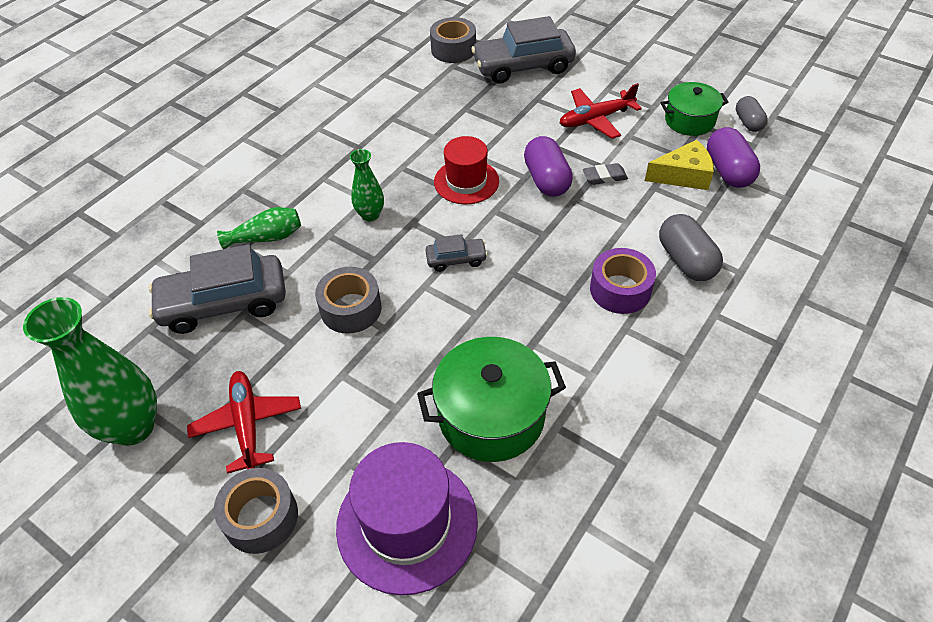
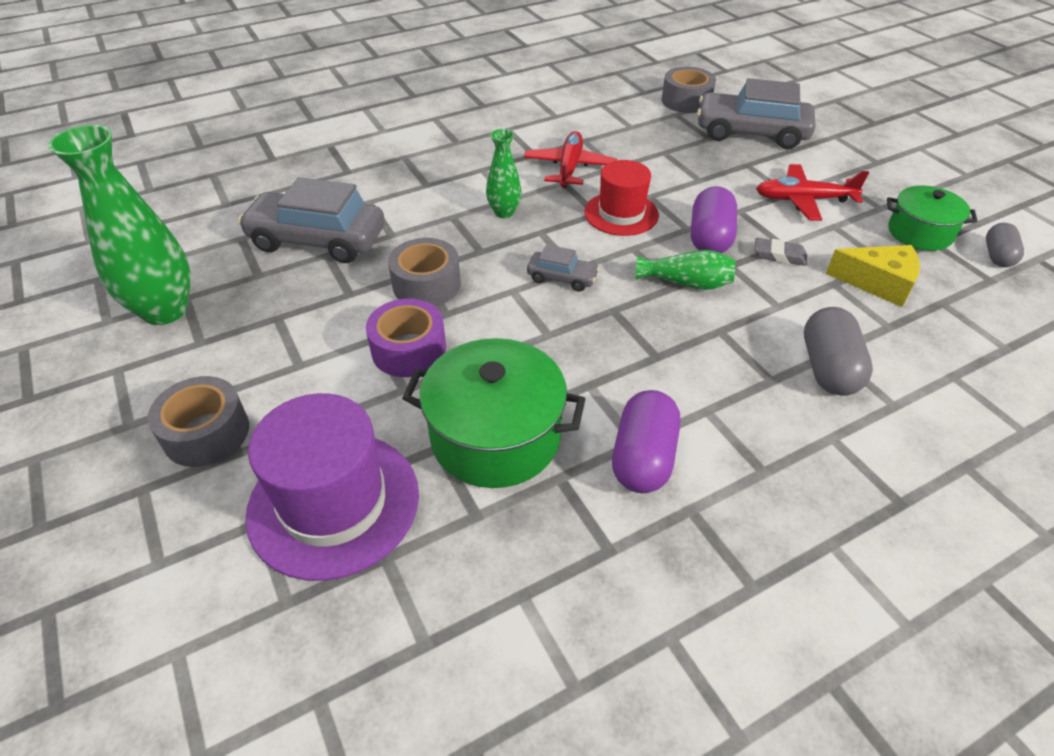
camera: 25 degrees right, 5 degrees down
red plane [187,371,301,474] -> red plane moved to [524,131,617,188]
green vase [217,207,301,249] -> green vase moved to [636,250,735,290]
purple tape [590,248,656,314] -> purple tape moved to [366,299,446,377]
purple capsule [707,127,760,188] -> purple capsule moved to [612,390,680,493]

